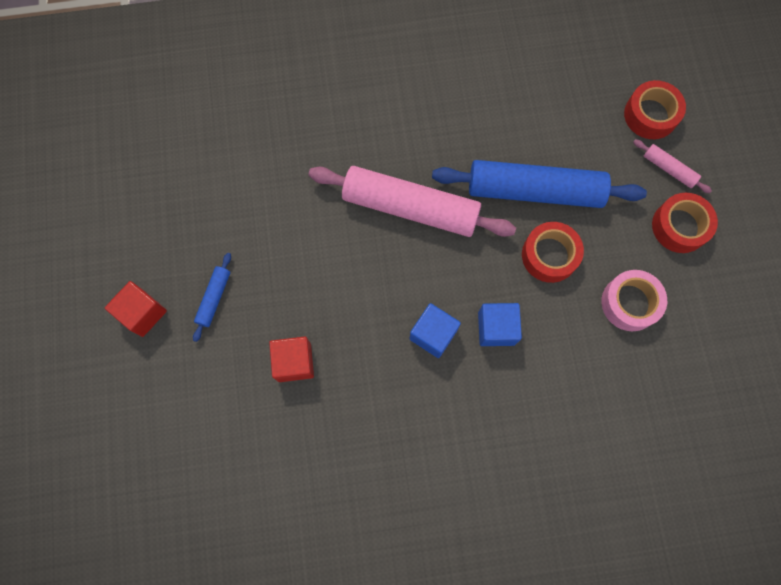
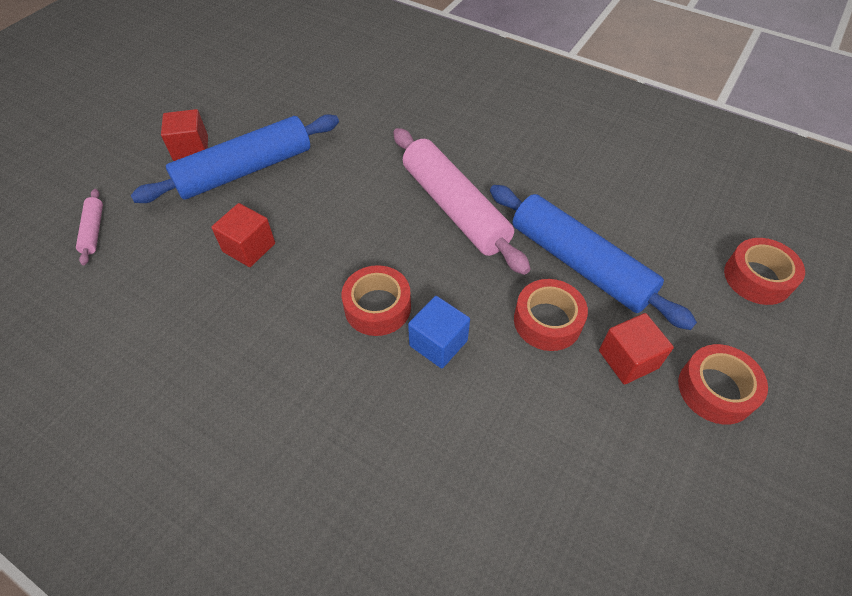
camera: 40 degrees right, 20 degrees down
blue rolling pin [193,253,231,342] -> blue rolling pin [131,114,339,203], size x2.31
blue cube [409,303,461,358] -> red tape [342,265,411,336]
pink tape [601,270,667,331] -> none
pink rolling pin [633,139,712,193] -> pink rolling pin moved to [76,189,103,265]
none -> red cube [599,313,674,385]

